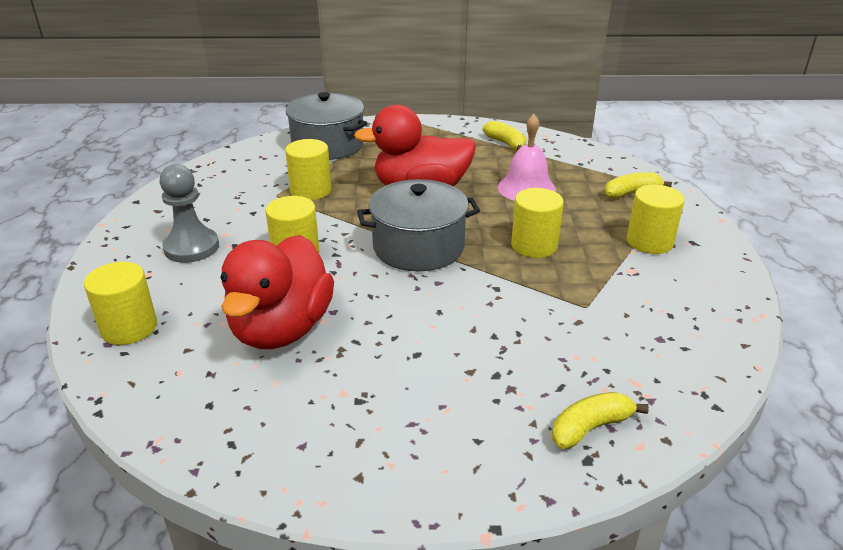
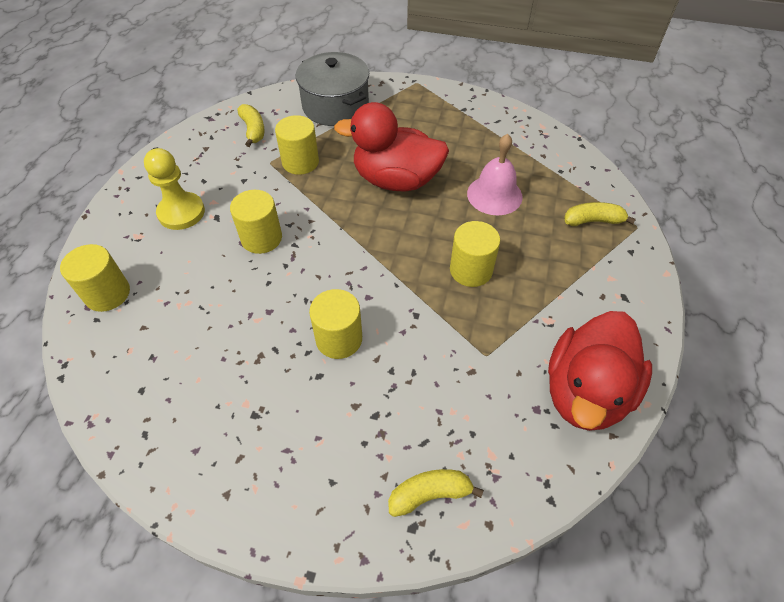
camera: 15 degrees right, 20 degrees up
grey pawn [160,164,219,263] -> yellow pawn [144,148,205,230]
red duck [220,235,334,349] -> red duck moved to [548,311,652,431]
grey pot [357,179,480,271] -> none
yellow banana [482,121,527,151] -> yellow banana moved to [237,104,265,147]
yellow cylinder [627,185,685,254] -> yellow cylinder moved to [309,289,362,359]

